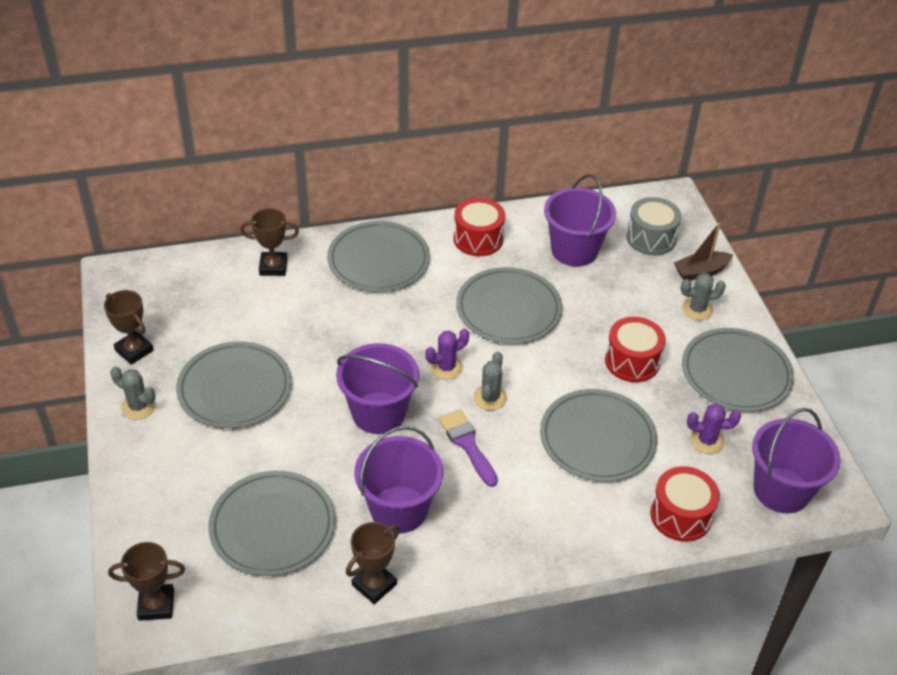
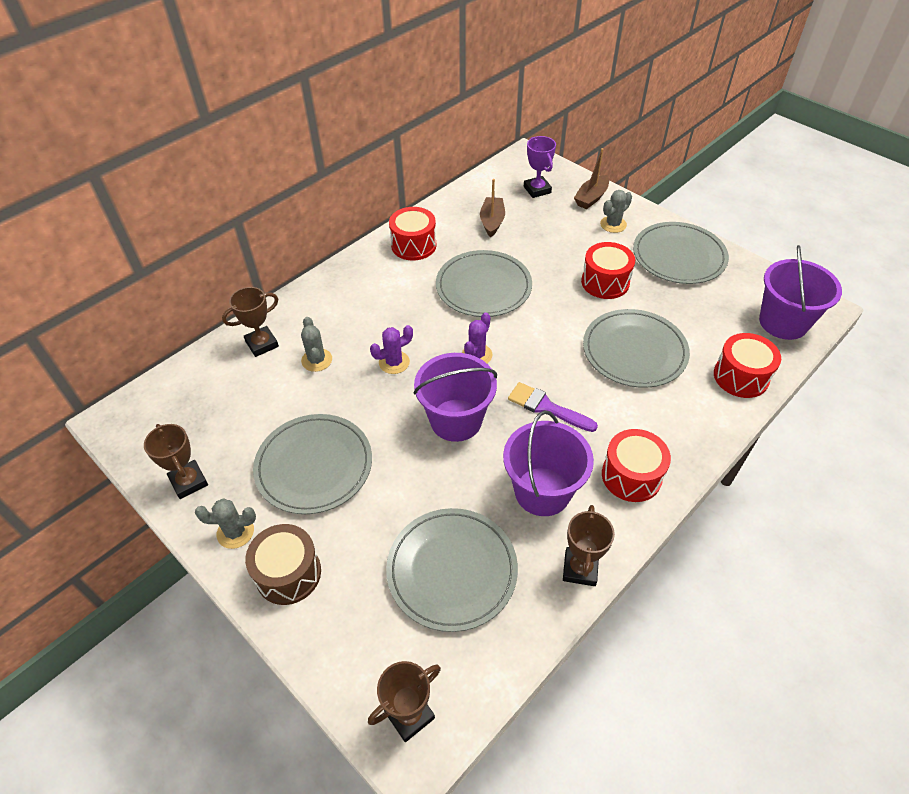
camera: 30 degrees left, 5 degrees up
brown trophy [104,290,154,365] -> brown trophy turned 45 degrees clockwise [144,424,208,499]
grey plate [327,221,430,292] -> none
grey cactus [474,352,507,410] -> grey cactus moved to [301,317,332,372]
purple bucket [544,174,616,267] -> brown boat [480,179,505,237]
grey drum [626,197,682,255] -> purple trophy [524,136,556,198]
purple cactus [687,404,741,454] -> purple cactus moved to [370,325,413,374]
none -> brown drum [245,524,321,605]
none -> red drum [602,429,671,502]

